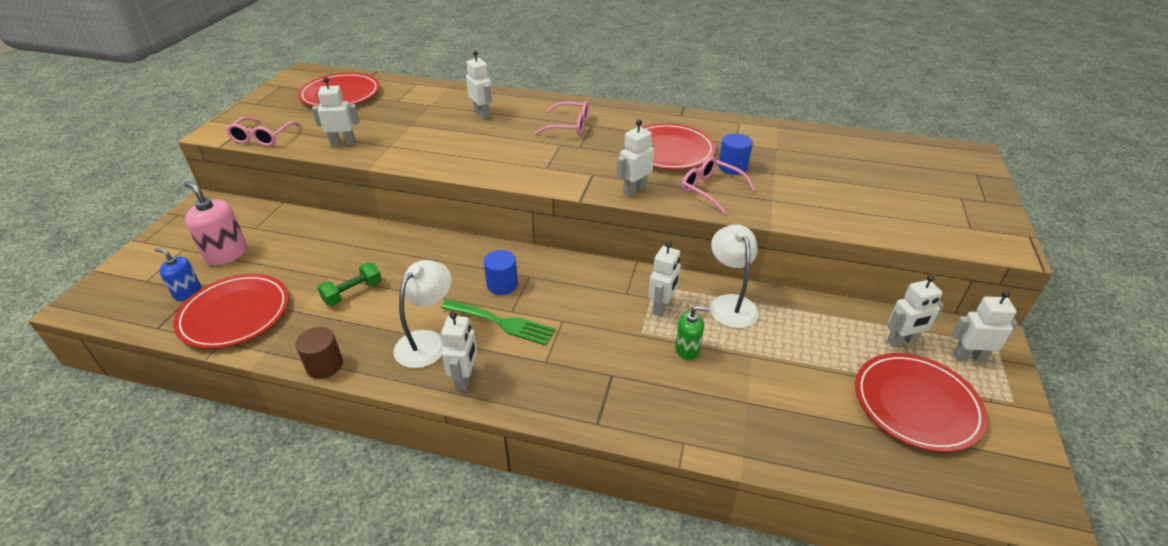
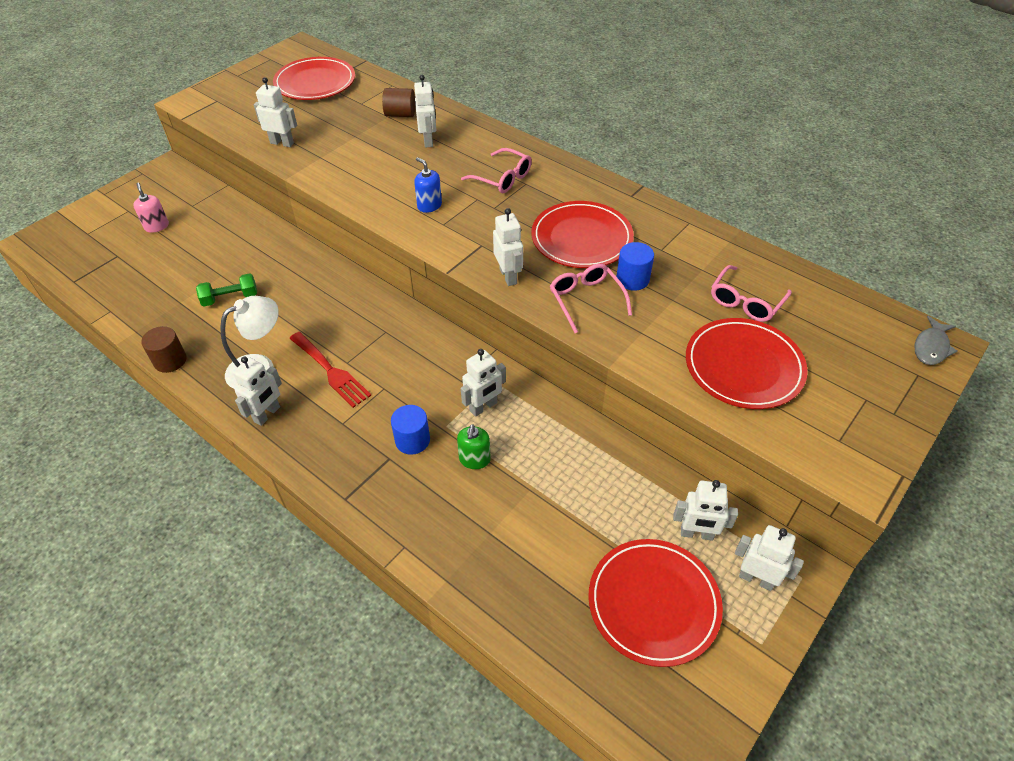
camera: 25 degrees right, 10 degrees up
blue soap dispenser [155,248,201,301] -> blue soap dispenser moved to [414,157,442,213]
red plate [173,274,289,349] -> red plate moved to [686,318,808,409]
pink soap dispenser [184,181,247,266] -> pink soap dispenser [133,183,169,233], size x0.63
pink glasses [226,116,301,146] -> pink glasses moved to [711,265,792,322]
green fork [441,299,556,345] -> red fork [289,332,371,408]
blue cylinder [484,250,518,295] -> blue cylinder moved to [391,405,430,455]
white robot [617,119,654,197] -> white robot turned 90 degrees clockwise [493,208,523,286]
green soap dispenser [675,306,709,360] -> green soap dispenser turned 75 degrees clockwise [457,424,491,469]
white lamp [710,225,759,328] -> none
none -> brown cylinder [382,88,415,117]
none -> grey fish [914,316,958,365]

